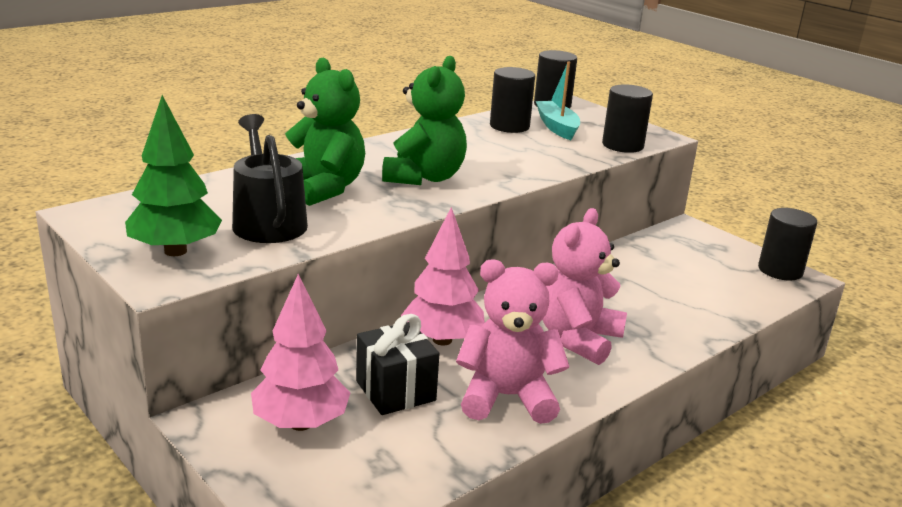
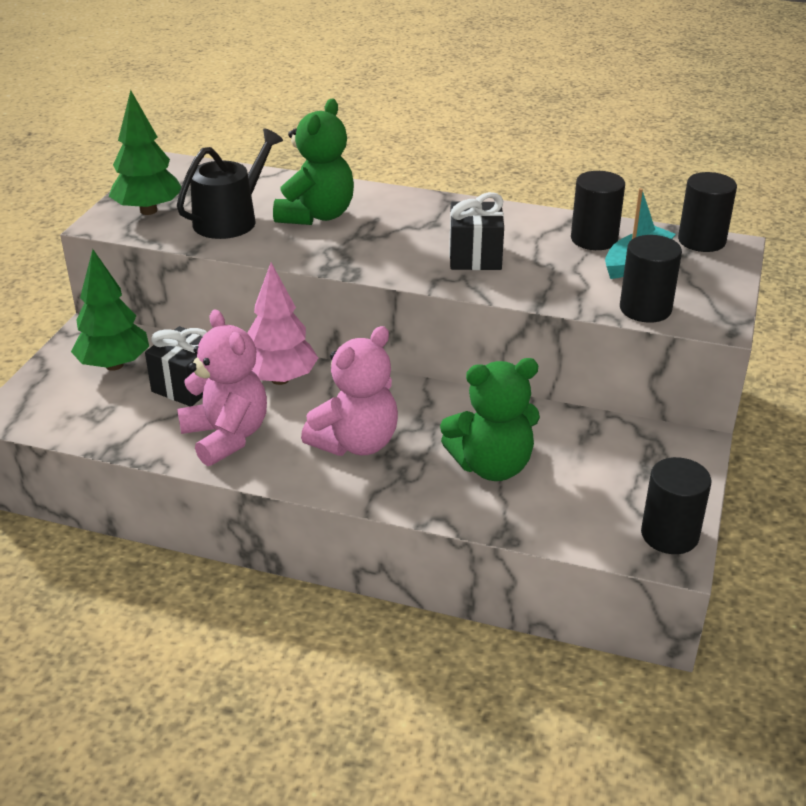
camera: 60 degrees right, 10 degrees up
pink tree [251,274,350,431] -> green tree [71,249,149,371]
green teddy bear [382,56,467,185] -> green teddy bear moved to [440,358,540,481]
pink teddy bear [542,208,627,365] -> pink teddy bear turned 135 degrees clockwise [301,326,398,456]
none -> black gift [449,192,504,270]

